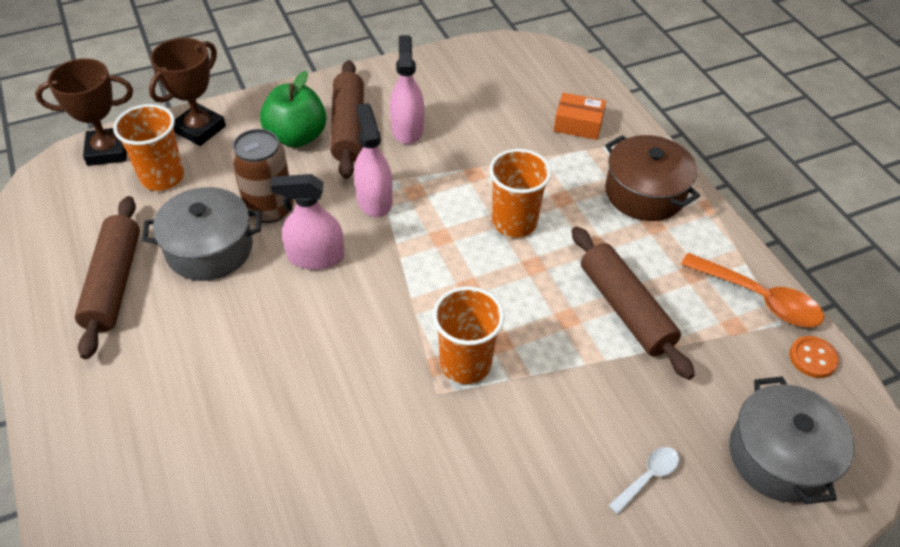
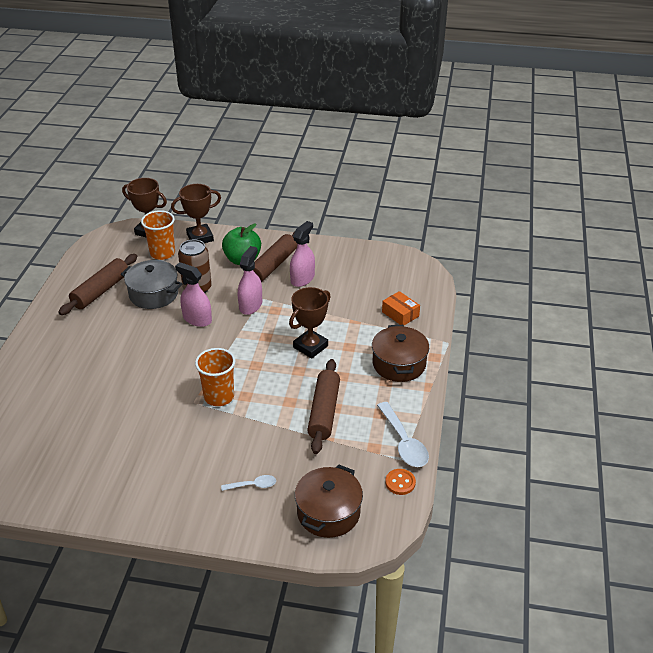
camera: 35 degrees right, 10 degrees down
orange cup [489,149,551,238] -> brown trophy [289,287,331,359]
orange spoon [681,253,824,327] -> white spoon [377,402,429,467]
grey pot [729,376,855,504] -> brown pot [295,464,363,538]

